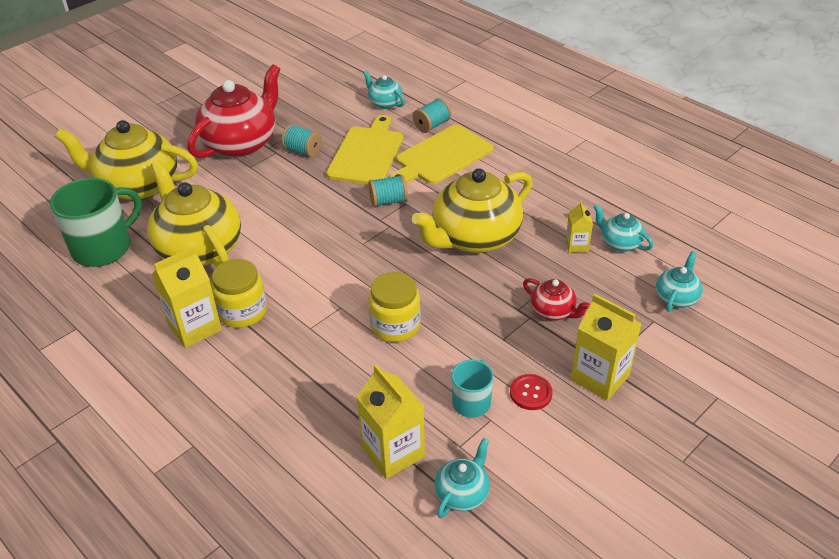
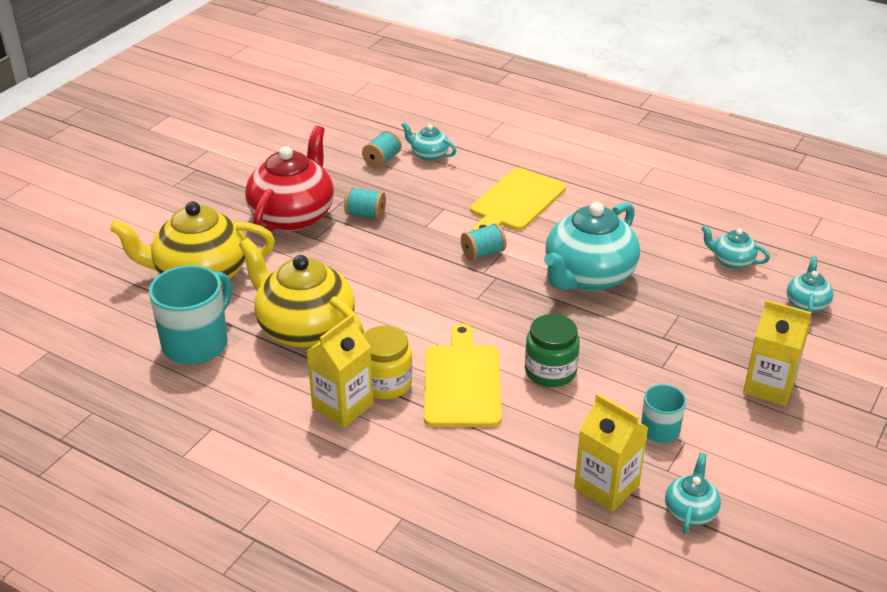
camera: 15 degrees left, 5 degrees down
green mug [50,178,142,267] -> turquoise mug [149,265,232,364]
yellow cutting board [326,115,403,185] -> yellow cutting board moved to [424,323,502,427]
yellow jar [369,272,421,342] -> green jar [525,314,580,387]
yellow teapot [412,168,533,253] -> turquoise teapot [544,202,640,291]
turquoise spool [413,98,451,133] -> turquoise spool moved to [362,130,402,168]
red button [510,374,553,410] -> none
red teapot [523,278,590,320] -> none
yellow carton [566,201,593,253] -> none

